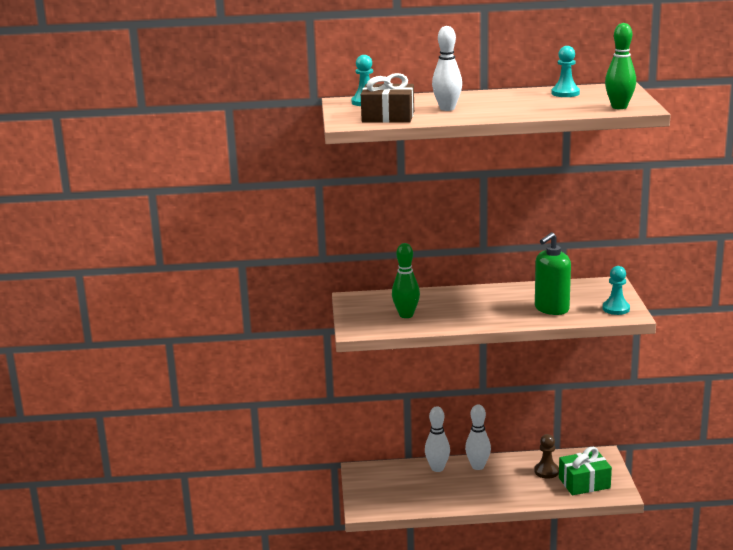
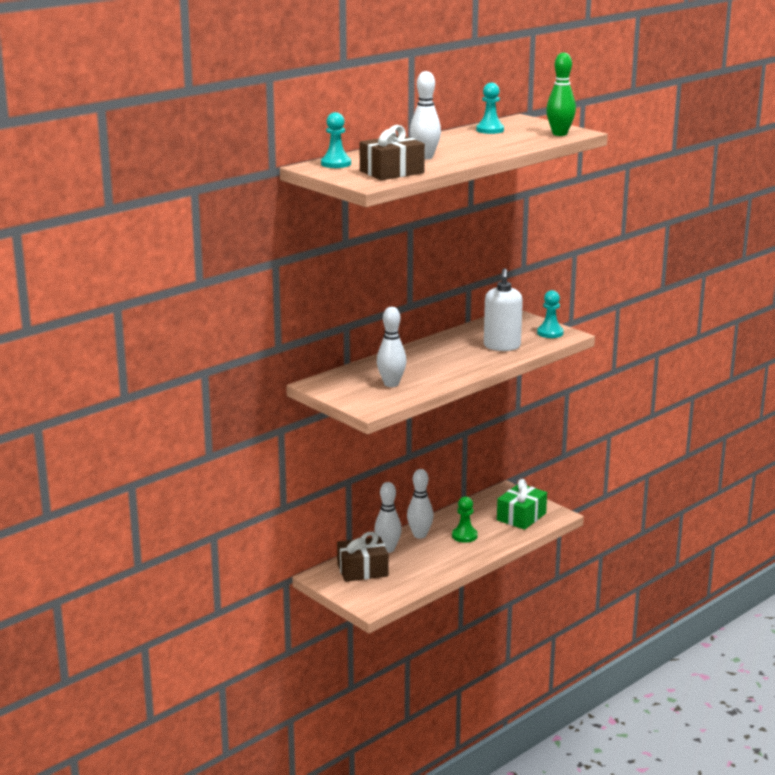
camera: 40 degrees left, 0 degrees up
green bowling pin [392,243,420,318] -> white bowling pin [377,307,407,387]
brown pawn [534,434,559,479] -> none
green soap dispenser [535,232,571,315] -> white soap dispenser [484,268,523,351]
none -> brown gift [337,532,388,582]
none -> green pawn [452,496,478,543]

